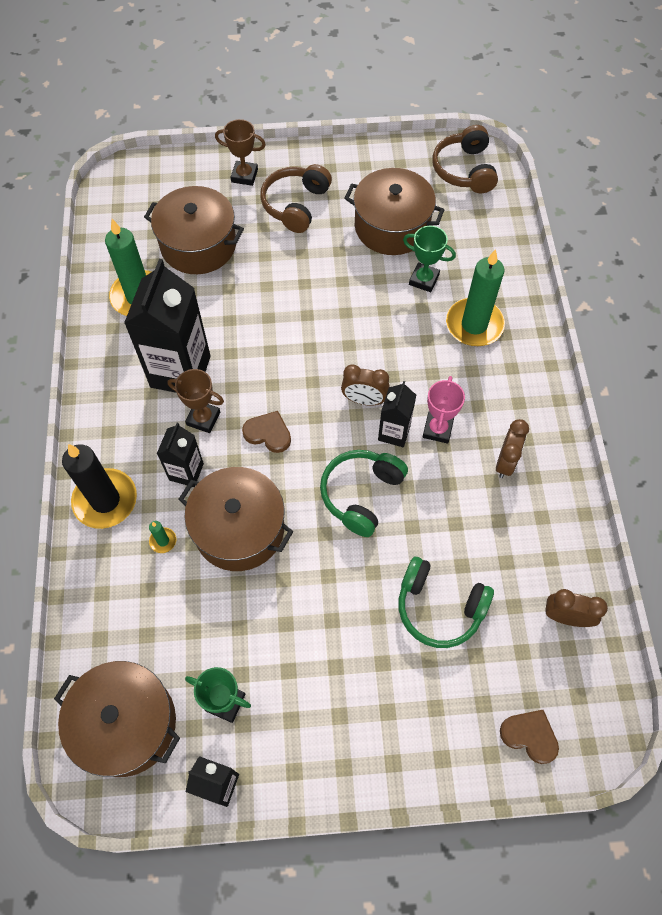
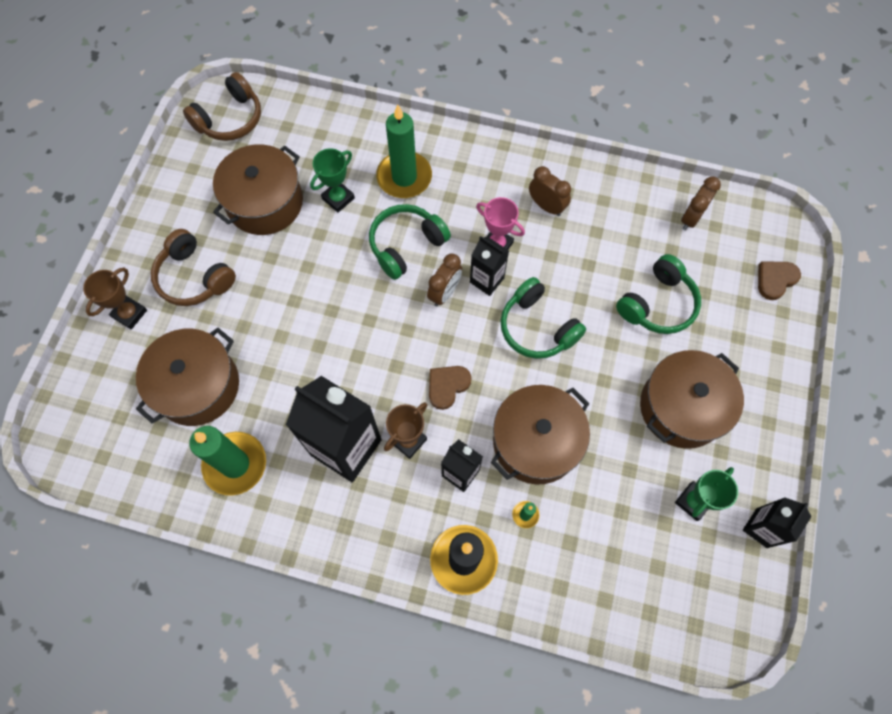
camera: 70 degrees left, 5 degrees up
brown pot [54,661,180,777] -> brown pot moved to [640,350,744,449]
brown headphones [433,125,498,193] -> brown headphones turned 60 degrees counterclockwise [183,72,261,141]
none -> green headphones [369,204,451,280]

